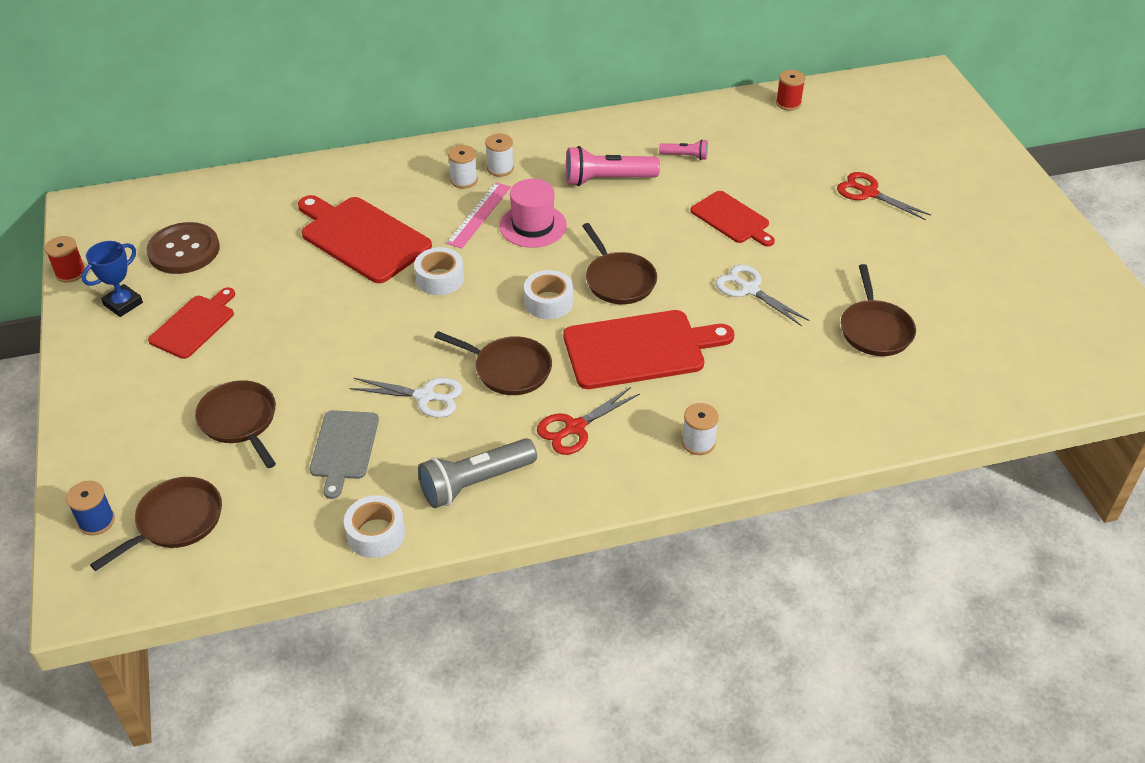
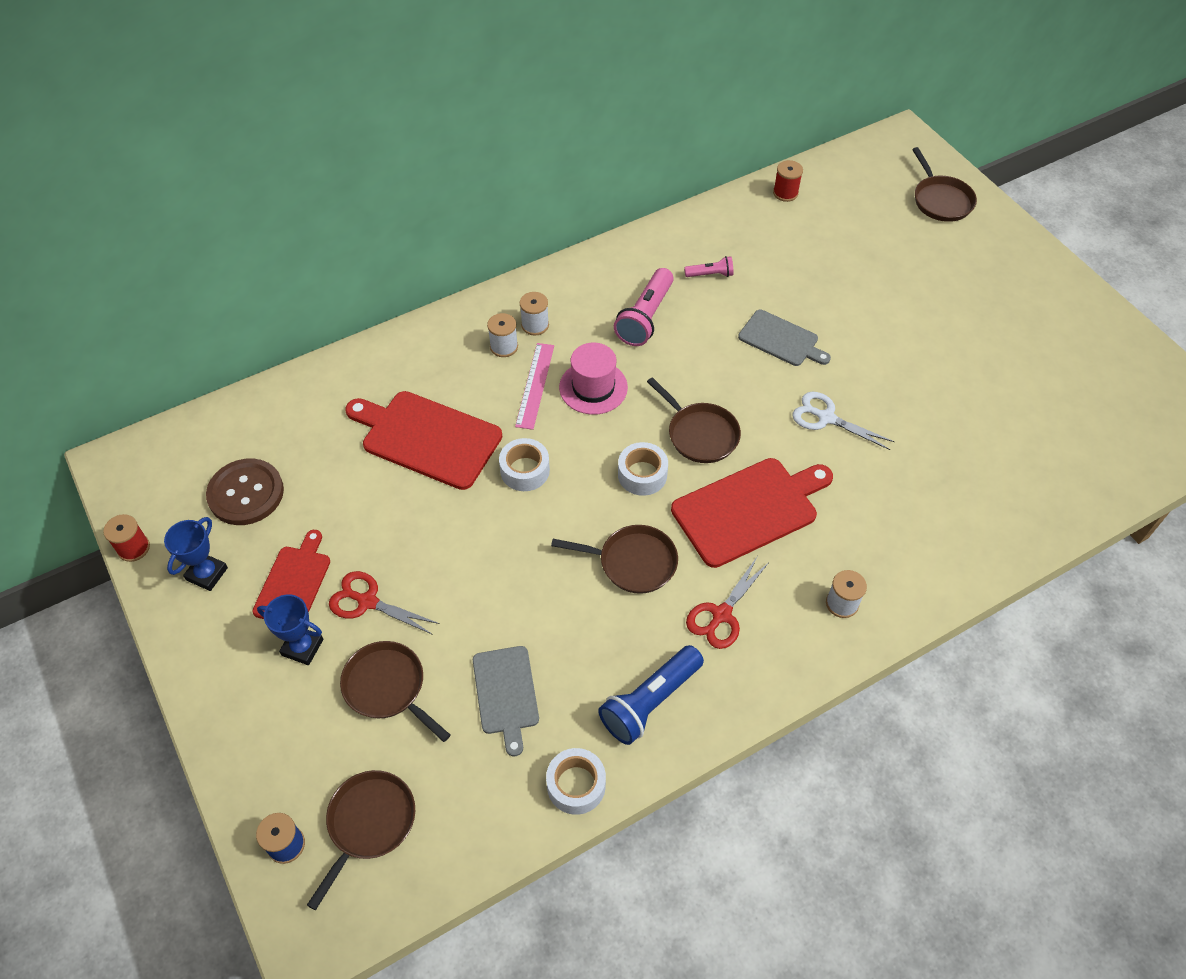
camera: 15 degrees left, 10 degrees up
white scissors [349,377,462,418] -> none
grey flashlight [418,438,537,508] -> blue flashlight [598,645,704,745]
pink flashlight [566,146,660,186] -> pink flashlight turned 45 degrees counterclockwise [614,268,674,346]
red cutting board [690,191,775,247] -> grey cutting board [738,310,831,366]
red scissors [837,172,931,220] -> red scissors moved to [329,571,440,635]
brown pan [841,264,916,356] -> brown pan moved to [912,147,977,222]
none -> blue trophy [257,594,323,665]

